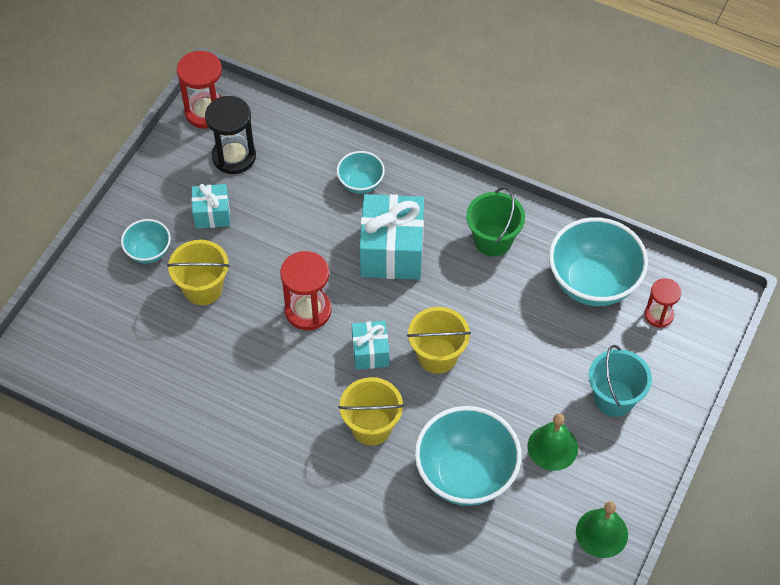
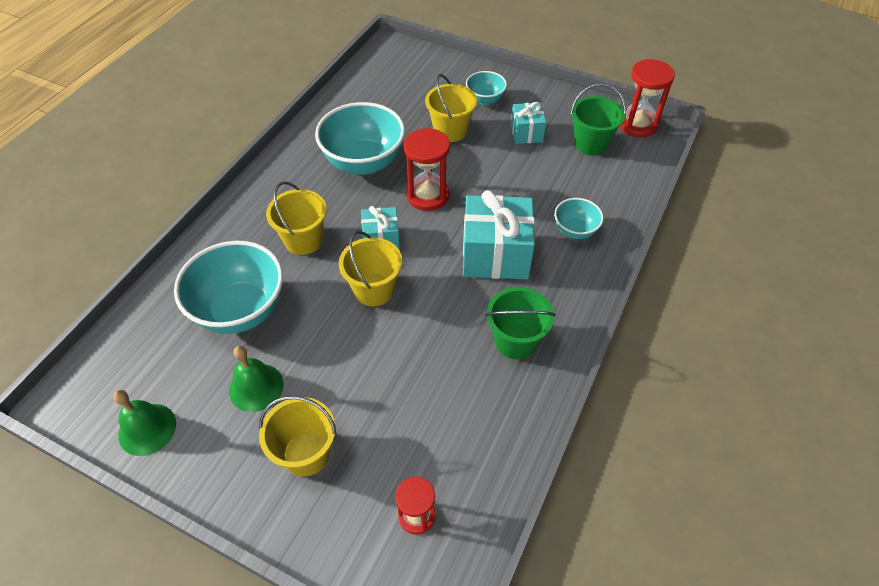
camera: 90 degrees right, 5 degrees down
black hourglass [205,96,256,174] -> green bucket [571,83,626,155]
turquoise bowl [549,217,648,306] -> turquoise bowl moved to [315,102,405,175]
turquoise bucket [589,345,652,417] -> yellow bucket [259,396,337,476]

